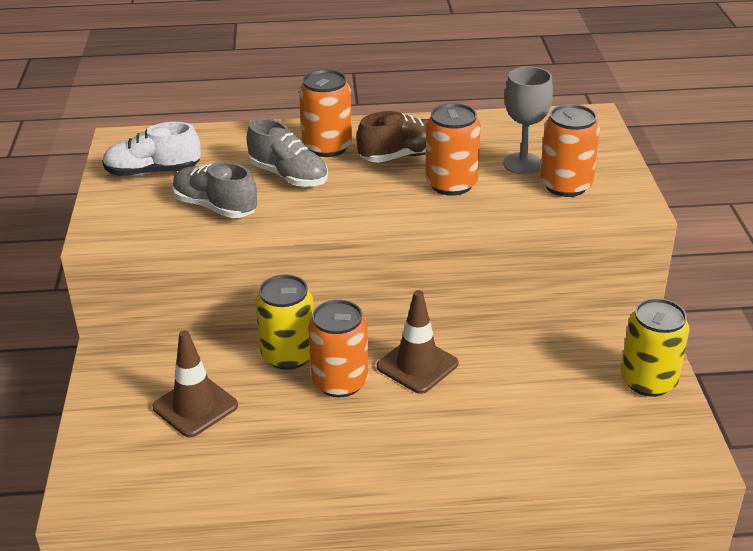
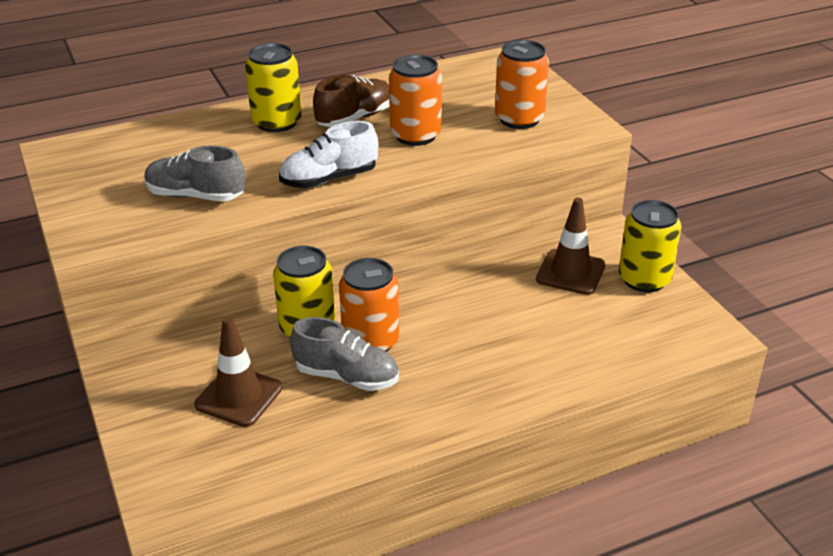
camera: 20 degrees left, 0 degrees up
white shoe [102,122,201,176] -> white shoe moved to [279,121,378,188]
grey shoe [246,118,328,187] -> grey shoe moved to [290,317,399,391]
orange can [299,69,352,157] -> yellow can [245,43,302,132]
brown traffic cone [377,290,458,394] -> brown traffic cone moved to [536,198,606,295]
grey goblet [503,66,553,175] -> none

